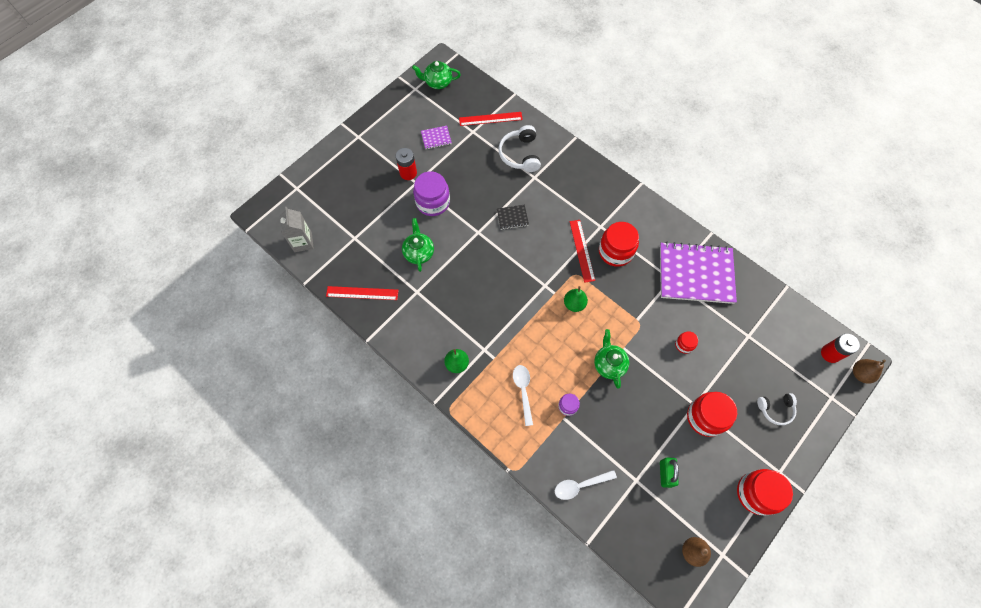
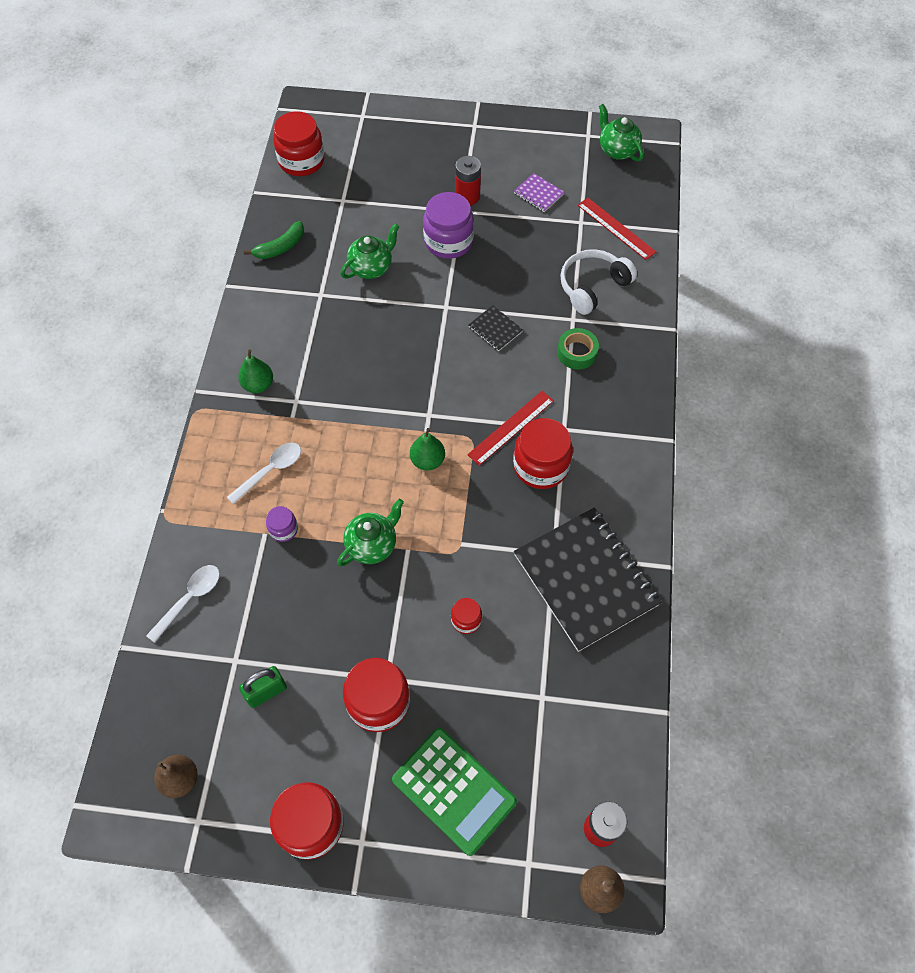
camera: 55 degrees right, 5 degrees down
grey carton [280,207,314,252] -> red jar [273,111,325,176]
red ruler [326,286,399,300] -> green banana [244,221,304,259]
white spoon [555,470,617,500] -> white spoon turned 90 degrees clockwise [146,565,220,643]
purple notebook [660,242,737,304] -> black notebook [514,507,662,652]
white headphones [757,393,797,425] -> green calculator [392,728,517,856]
none -> green tape [557,328,599,370]

